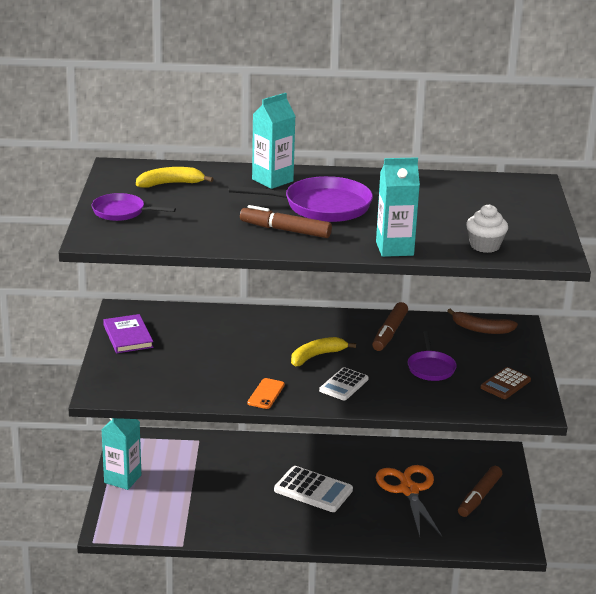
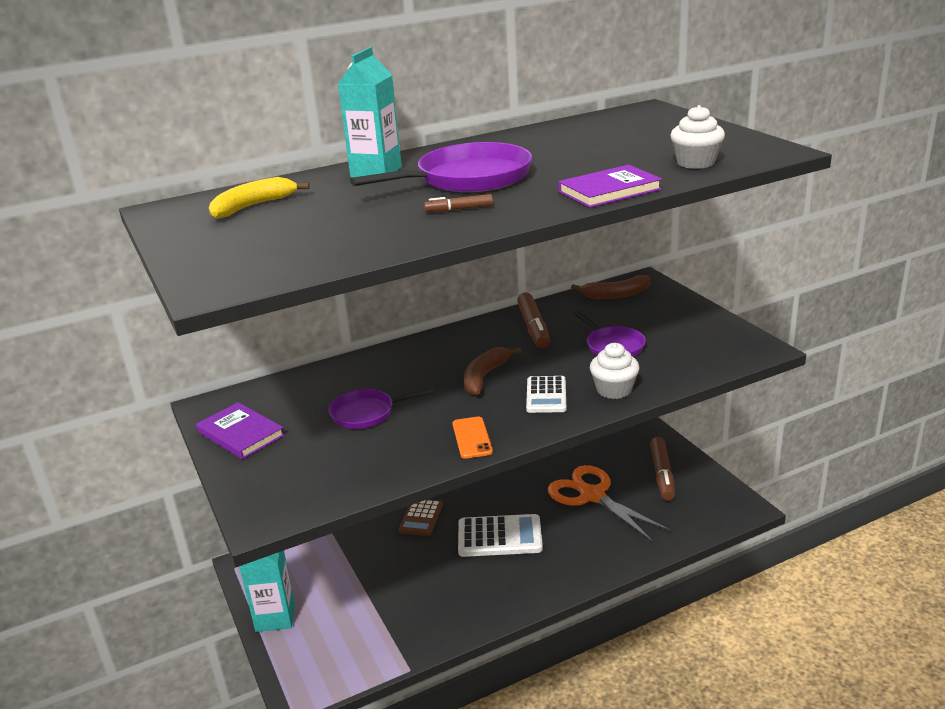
camera: 25 degrees left, 0 degrees up
purple pan [92,193,176,221] -> purple pan moved to [329,388,434,429]
brown marker [240,205,332,238] -> brown marker [424,194,493,212], size x0.52
yellow banana [291,337,356,366] -> brown banana [464,347,521,395]
turquoise carton [376,157,420,257] -> purple book [558,165,662,208]
brown calculator [480,367,531,399] -> brown calculator moved to [399,499,443,536]
none -> white cupcake [590,343,639,399]

